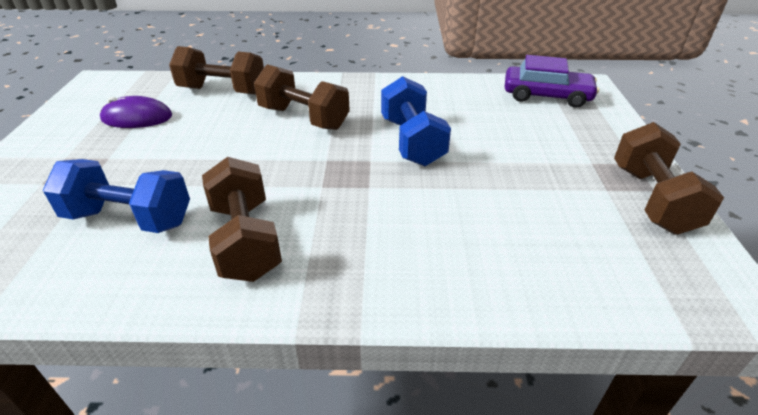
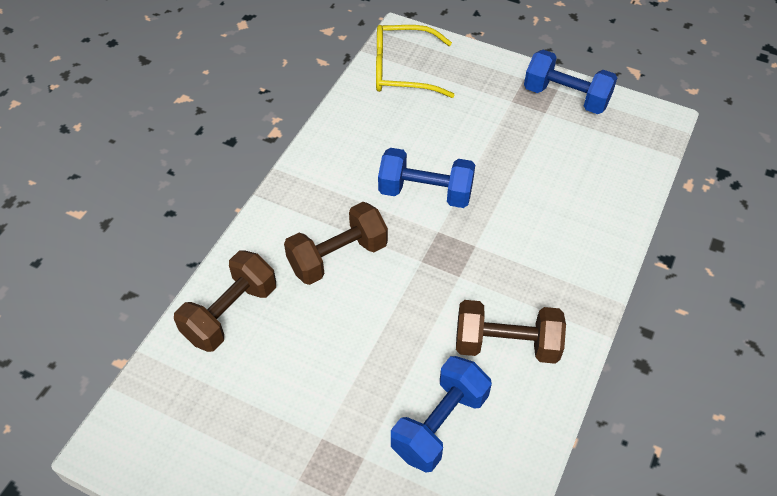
camera: 65 degrees left, 15 degrees up
purple mouse [100,96,172,128] -> none
purple car [505,55,599,108] -> yellow glasses [376,25,454,98]
brown dumbbell [614,122,724,234] -> blue dumbbell [524,50,617,114]

